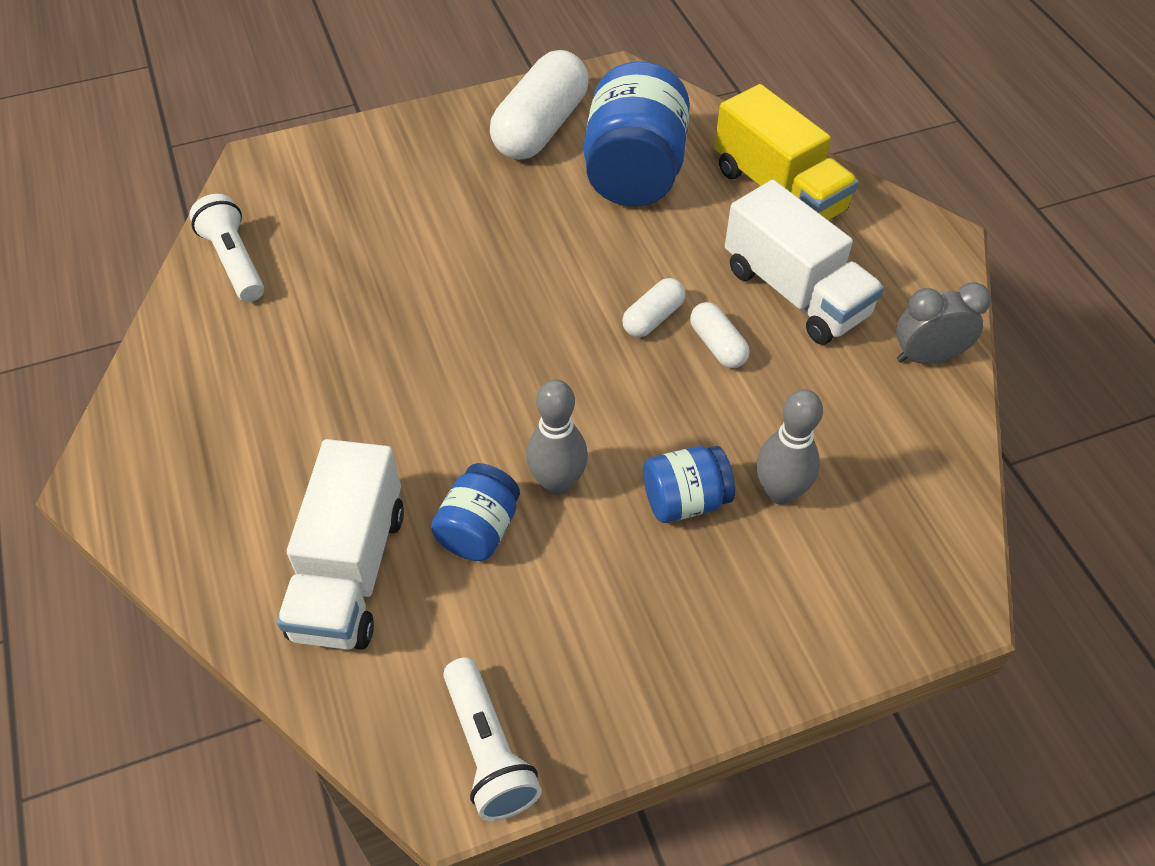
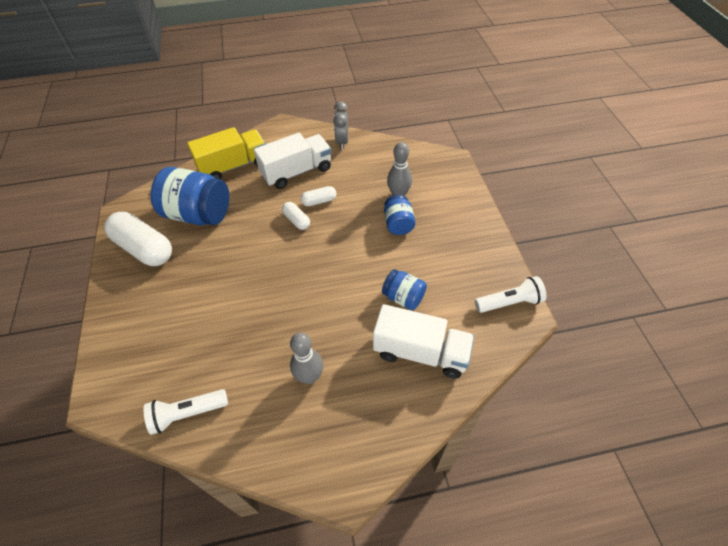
camera: 80 degrees left, 0 degrees up
grey bowling pin [526,379,588,495] -> grey bowling pin moved to [290,333,323,384]

